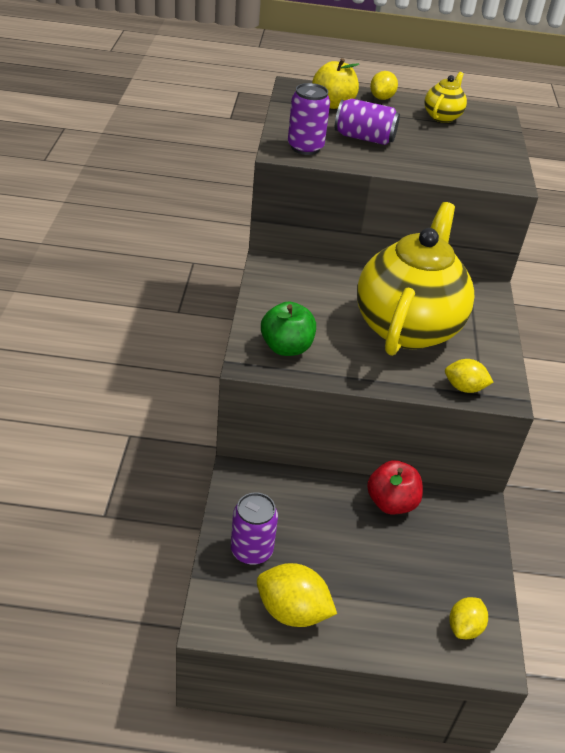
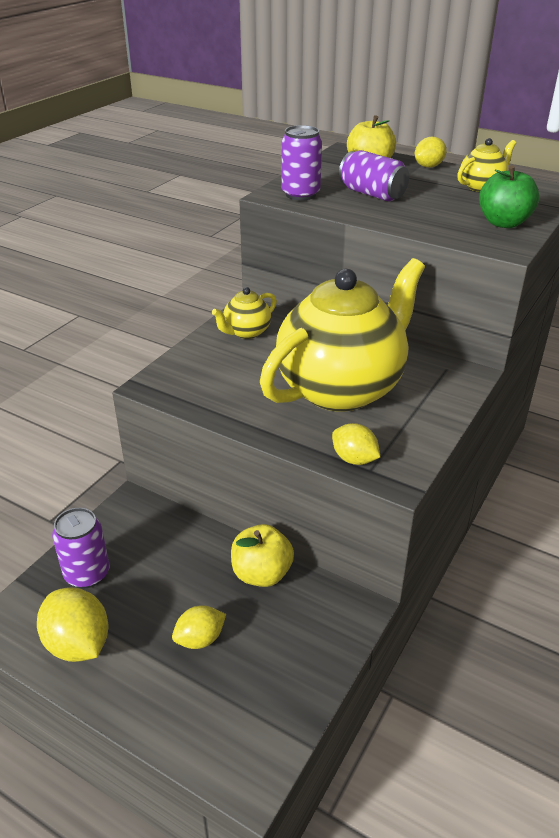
camera: 30 degrees right, 5 degrees down
green apple [261,301,316,356] -> green apple moved to [479,165,539,228]
red apple [367,460,423,514] -> yellow apple [231,524,294,587]
yellow lemon [449,597,488,639] -> yellow lemon moved to [172,605,226,649]
none -> yellow teapot [212,287,277,339]

